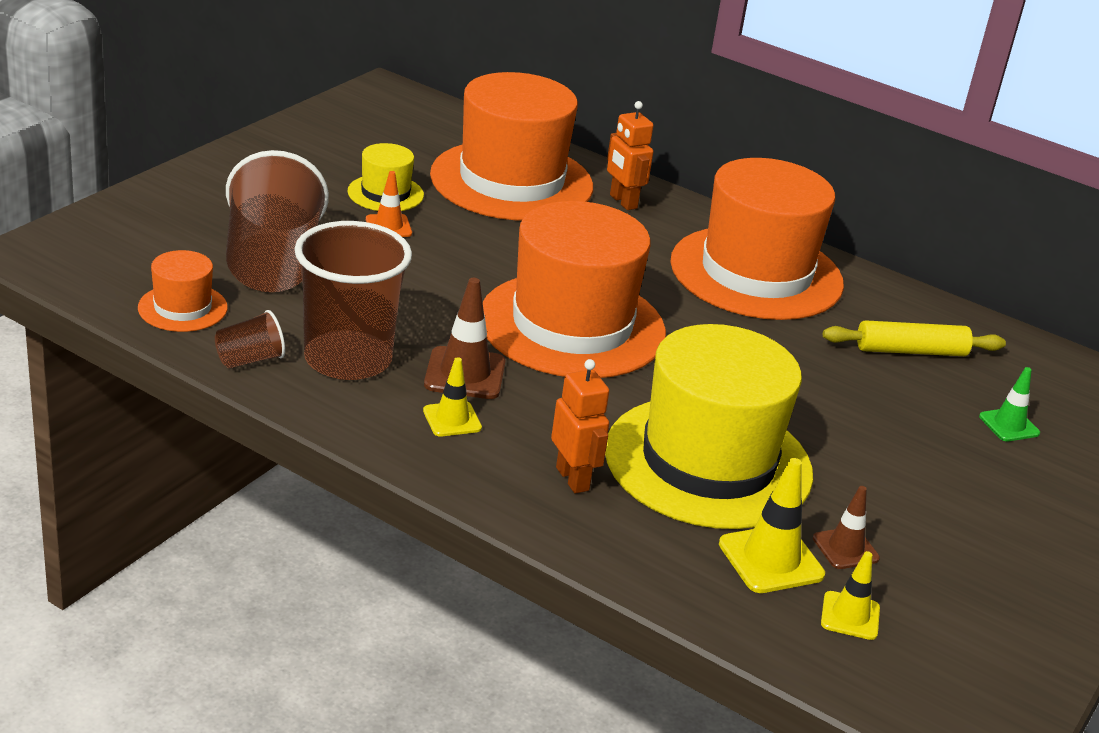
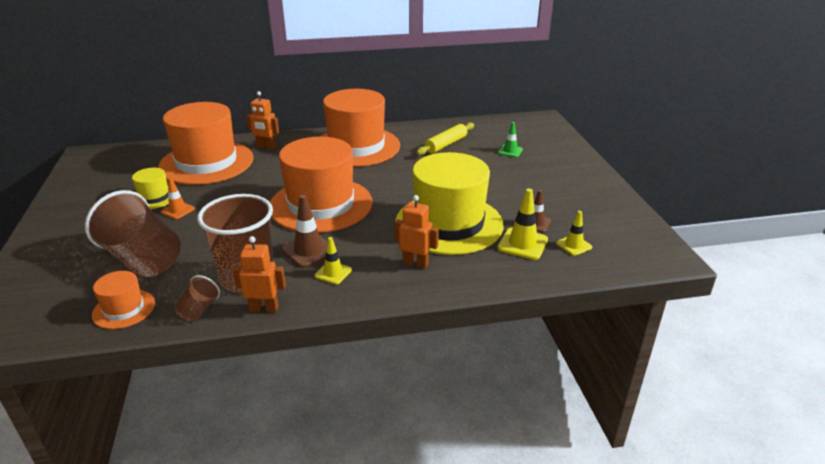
camera: 40 degrees left, 0 degrees up
none -> orange robot [233,236,286,312]

